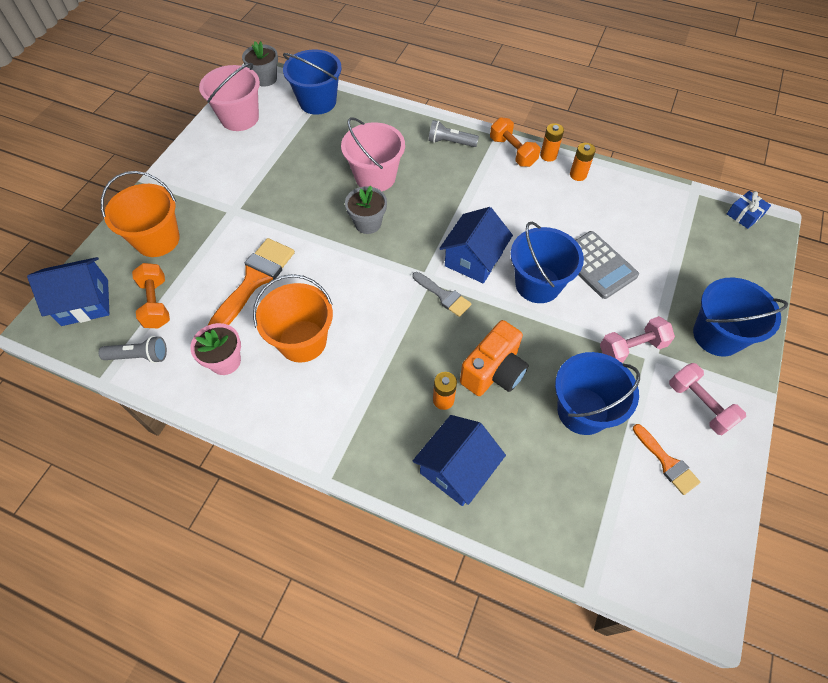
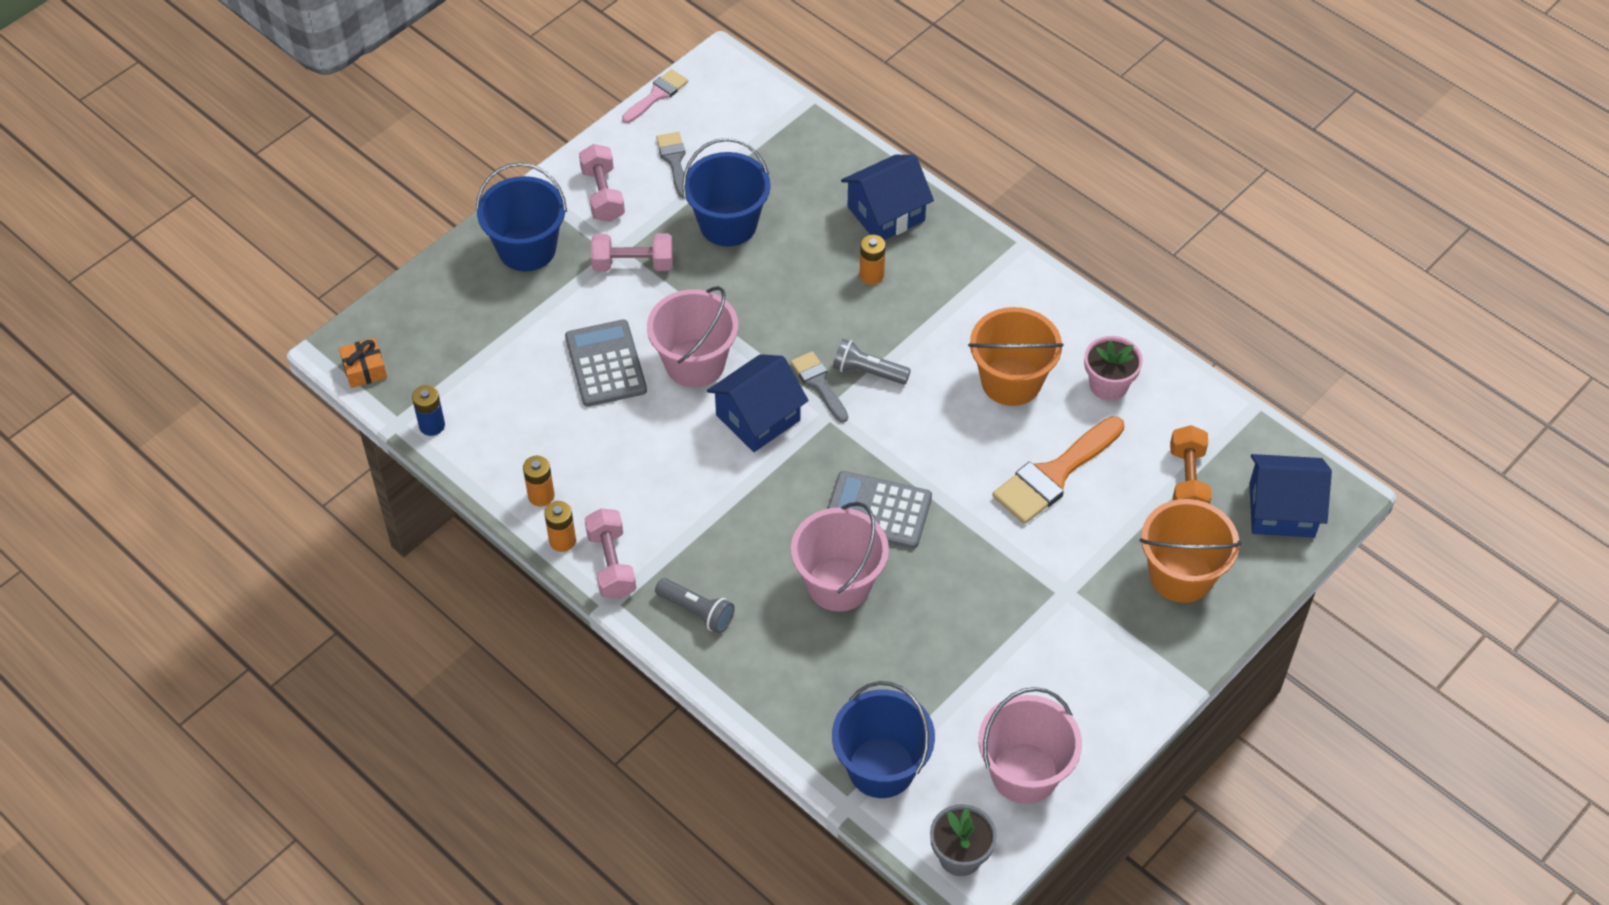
camera: 160 degrees left, 5 degrees down
grey flashlight [99,336,167,363] -> grey flashlight moved to [833,339,911,385]
grey flower pot [345,186,387,234] -> grey calculator [827,471,932,549]
orange camera [460,320,529,396] -> none
orange dumbbell [490,117,540,167] -> pink dumbbell [584,508,636,599]
blue bucket [511,222,584,303] -> pink bucket [647,286,738,388]
orange brush [633,424,700,495] -> grey brush [656,132,685,198]
blue gift [727,191,771,229] -> orange gift [339,338,387,388]
none -> blue battery [412,385,445,436]
none -> pink brush [622,69,688,123]

